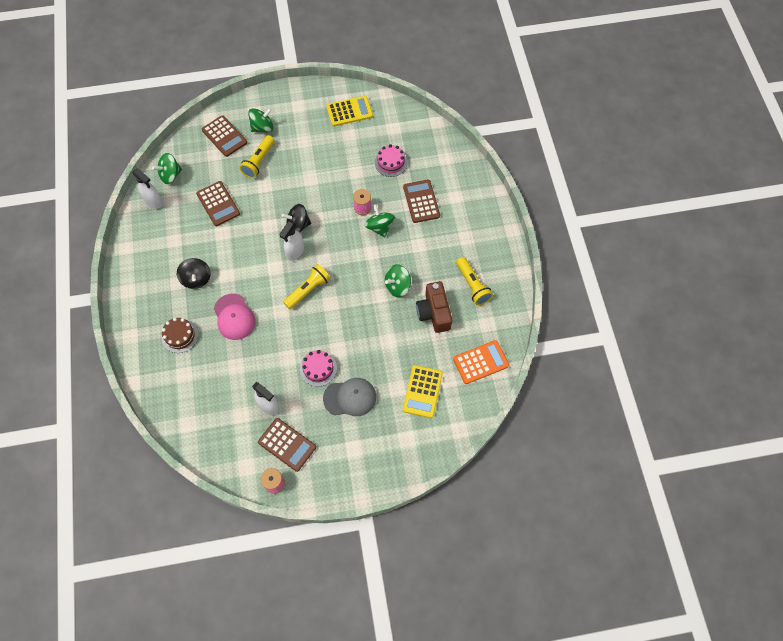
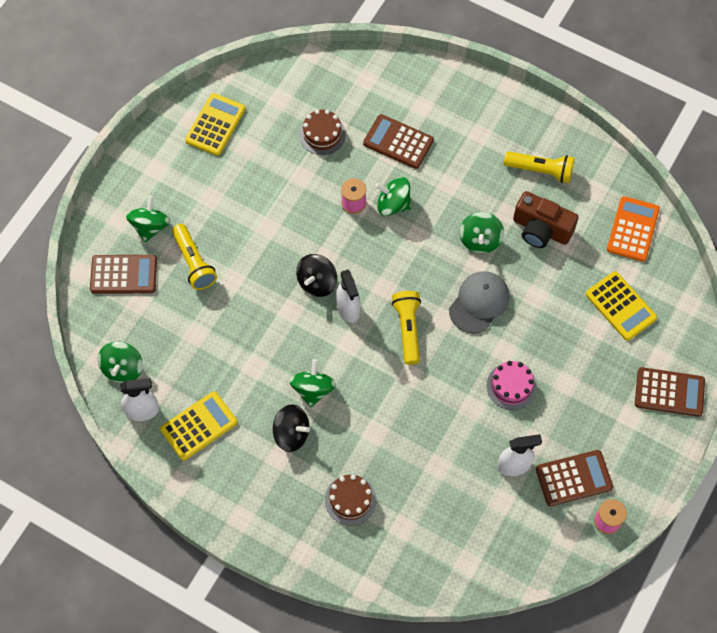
camera: 50 degrees left, 0 degrees up
brown calculator [196,181,240,226] -> brown calculator moved to [635,367,705,417]
pink cap [214,294,255,340] -> none
grey cap [323,378,376,416] -> grey cap moved to [449,271,510,334]
pink cake [375,144,408,177] -> brown cake [299,110,346,155]
none -> yellow calculator [160,391,237,461]
none -> green spinning top [290,359,336,407]

